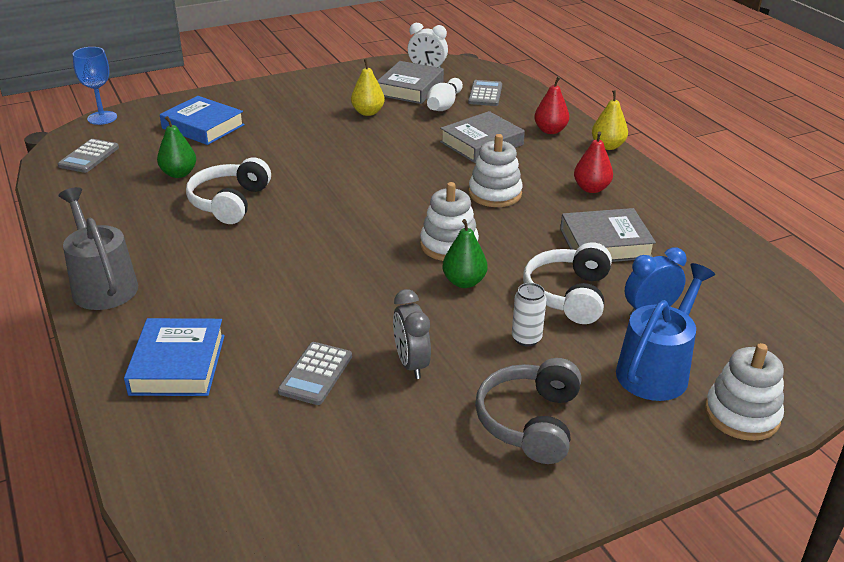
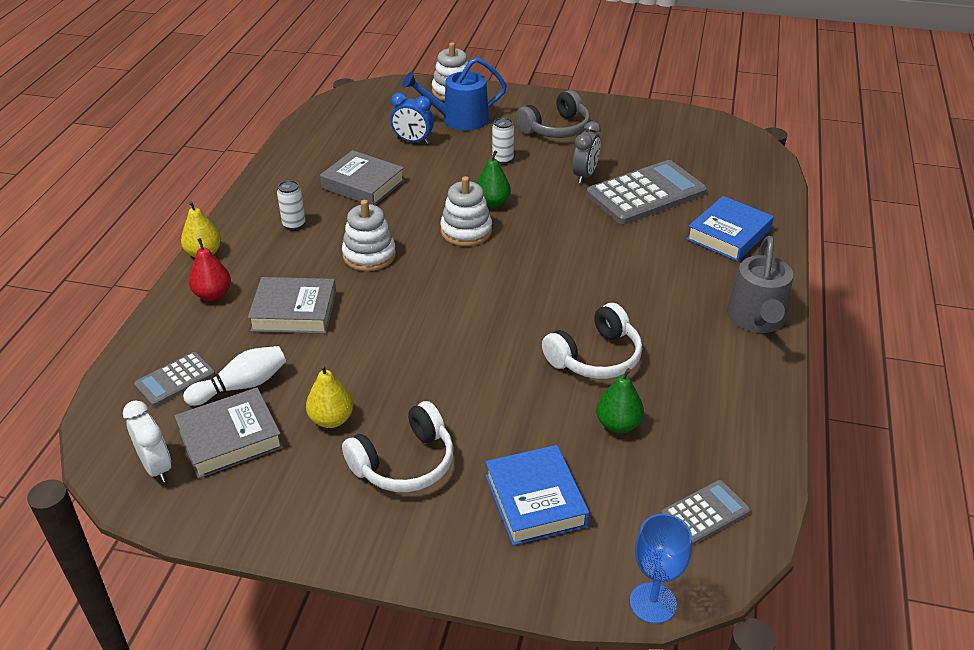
camera: 140 degrees left, 5 degrees up
grey calculator [278,342,352,405] -> grey calculator [586,160,707,224], size x1.92
white headphones [523,242,612,324] -> white headphones moved to [342,401,454,492]
red pear [574,131,613,193] -> white can [277,180,306,230]

